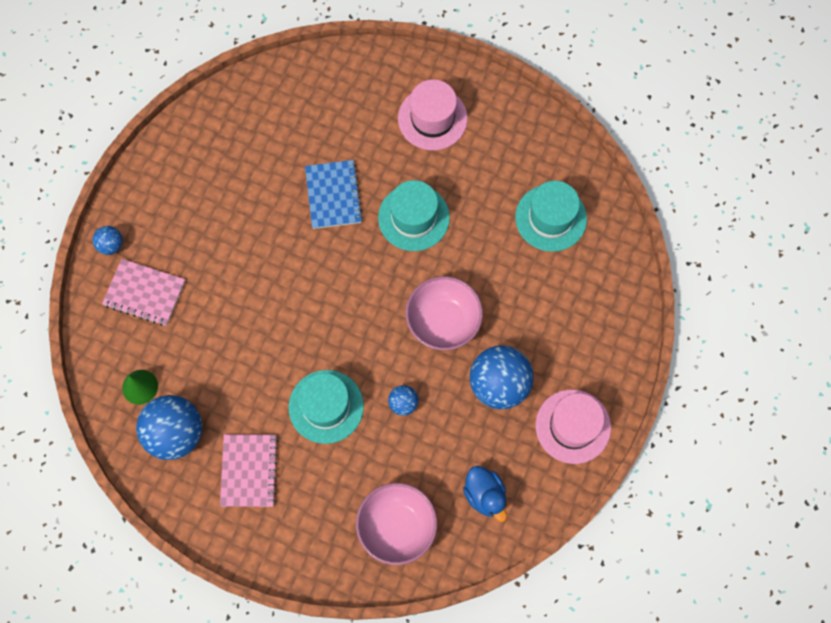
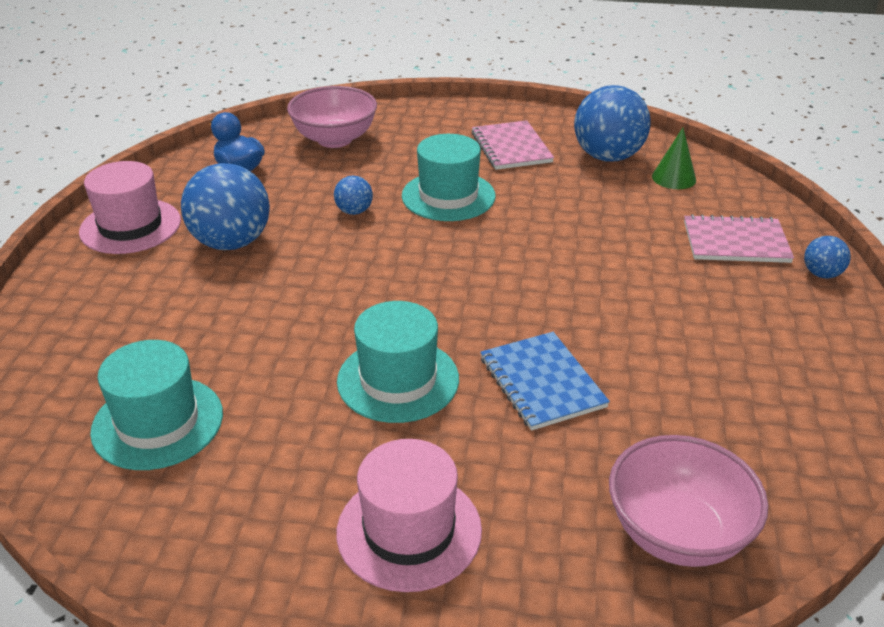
camera: 165 degrees right, 35 degrees down
pink bowl [406,276,483,350] -> pink bowl moved to [609,435,768,567]

